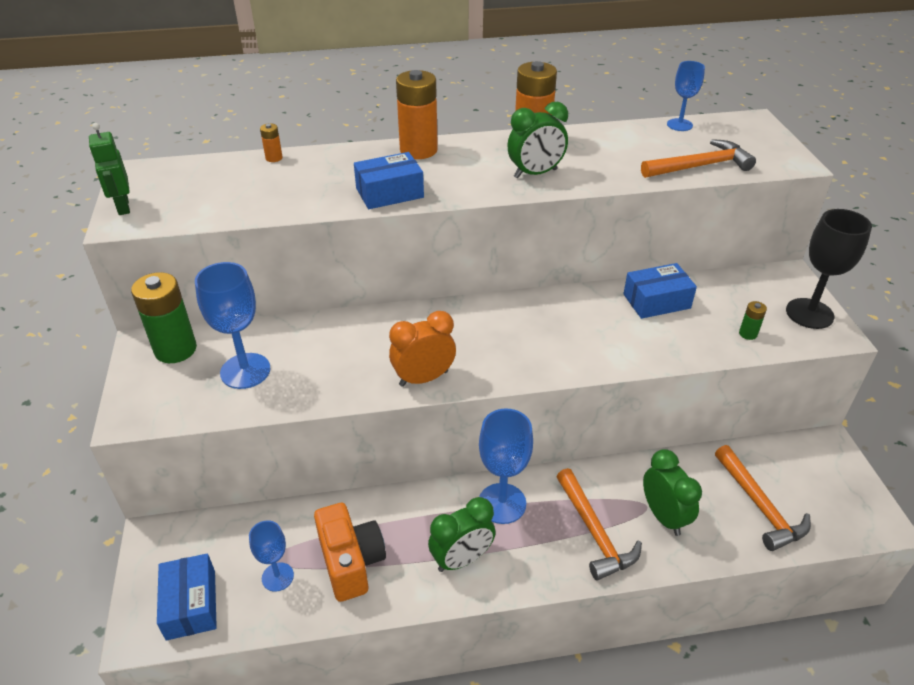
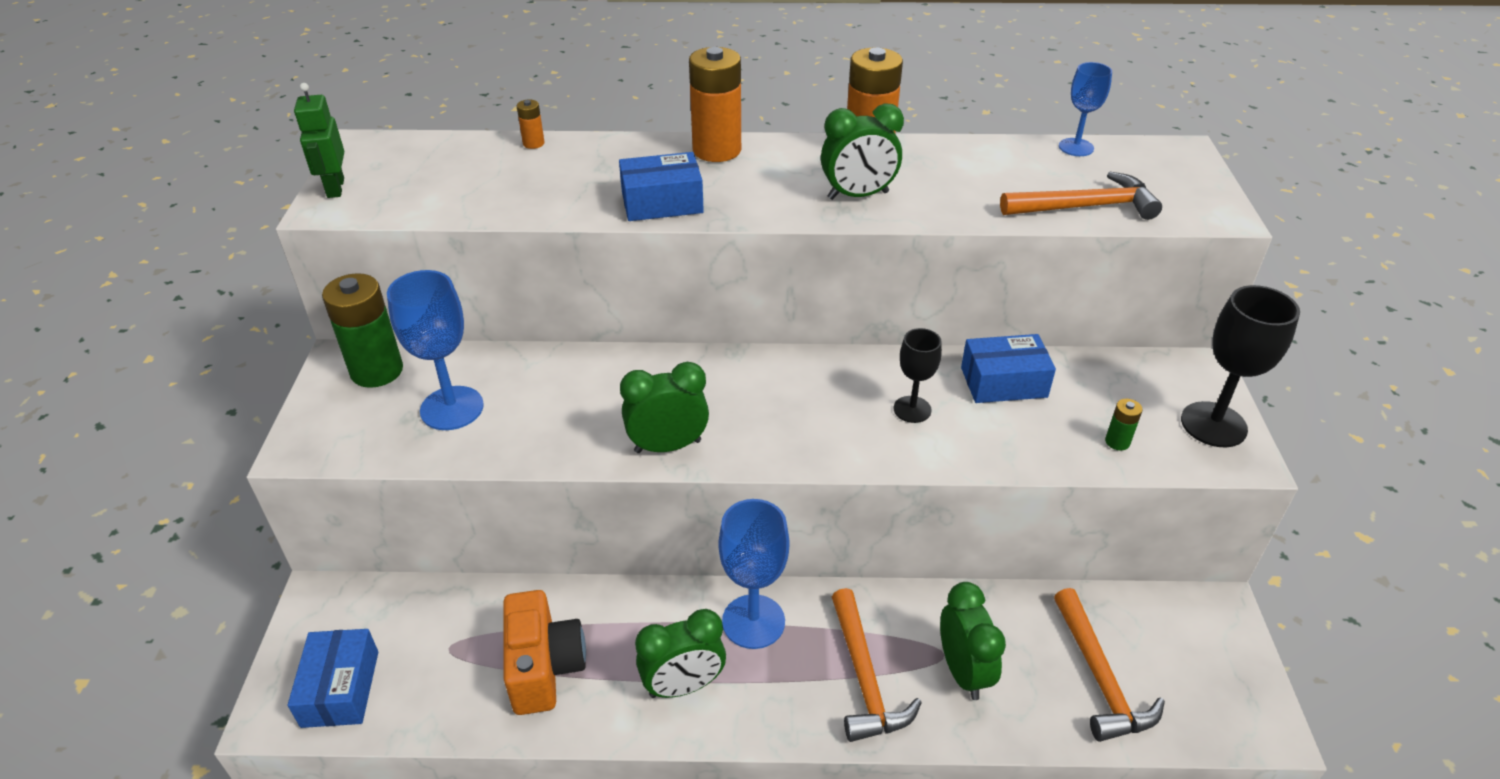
camera: 10 degrees right, 0 degrees up
blue goblet [249,520,294,592] -> none
orange clock [389,311,456,387] -> green clock [620,362,709,453]
none -> black goblet [894,328,942,423]

